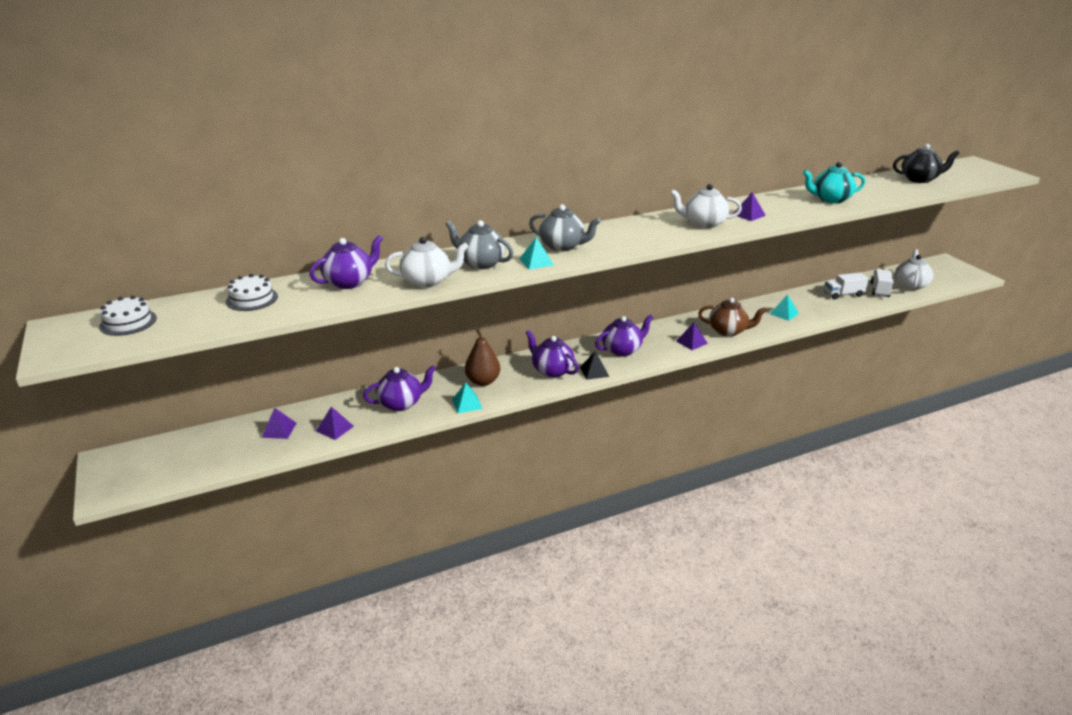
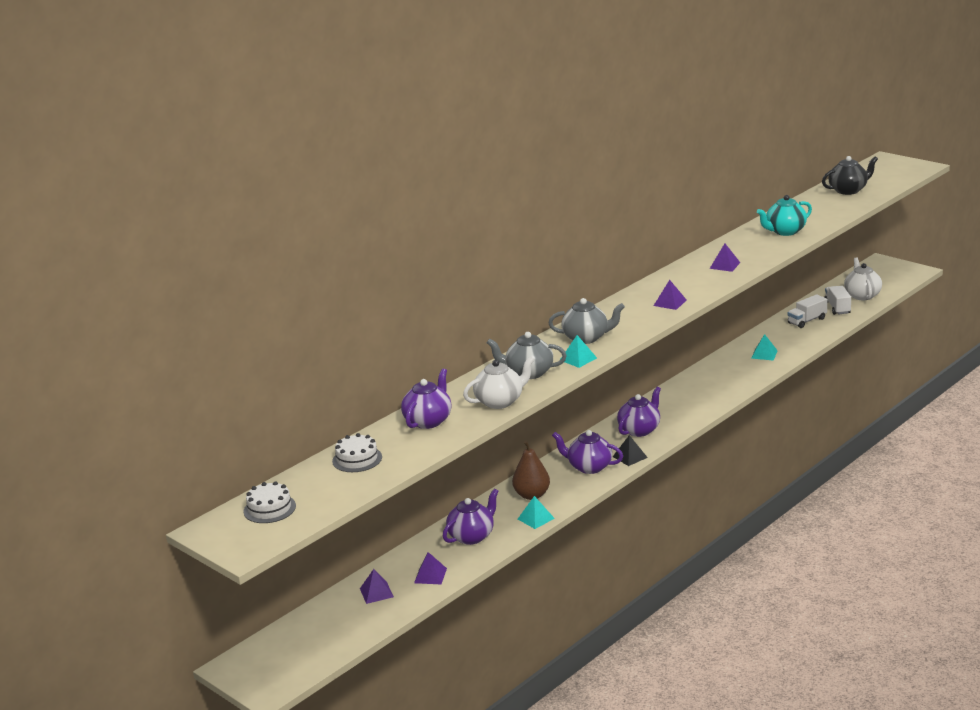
camera: 20 degrees left, 5 degrees down
white teapot [670,184,742,228] -> none
purple pyramid [676,323,708,350] -> purple pyramid moved to [654,280,687,310]
brown teapot [698,298,767,337] -> none

